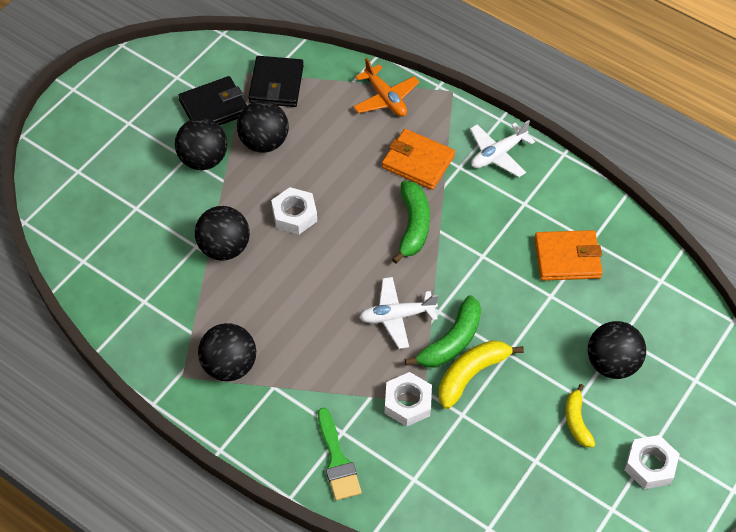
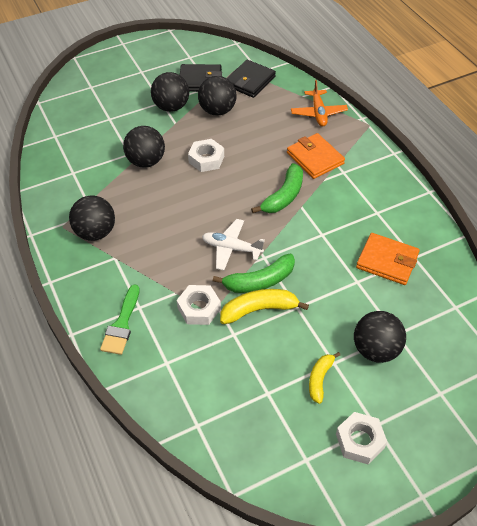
camera: 30 degrees right, 5 degrees down
white plane [470,120,535,177] -> none

